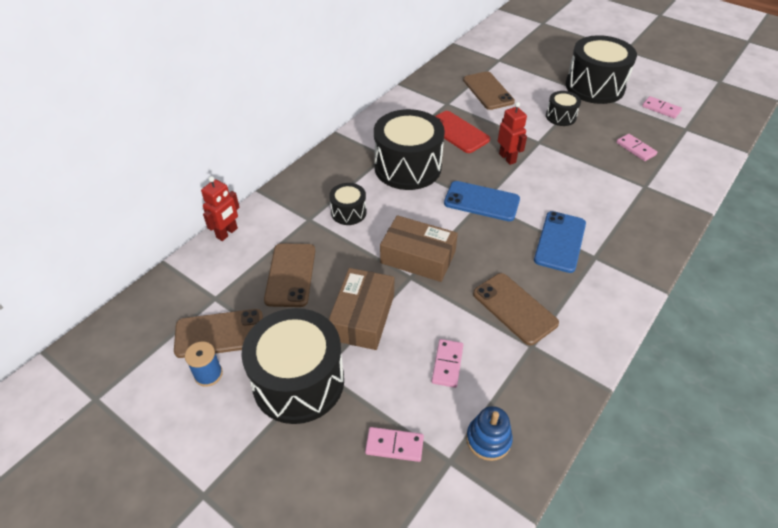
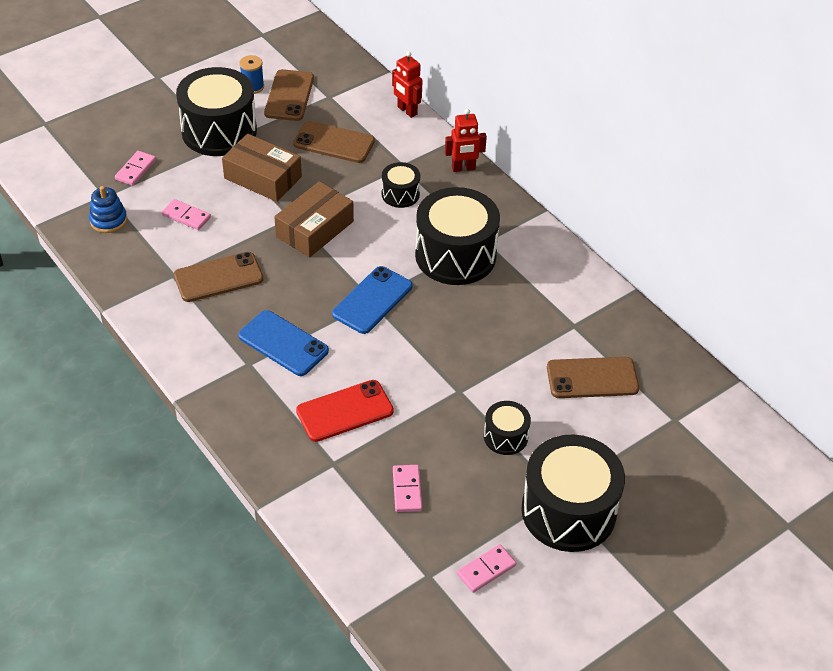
camera: 105 degrees right, 0 degrees up
red phone [435,111,490,153] -> red phone moved to [296,380,394,442]
red robot [498,102,527,165] -> red robot moved to [445,109,487,172]
pink domino [616,134,657,161] -> pink domino turned 75 degrees counterclockwise [393,465,422,512]

